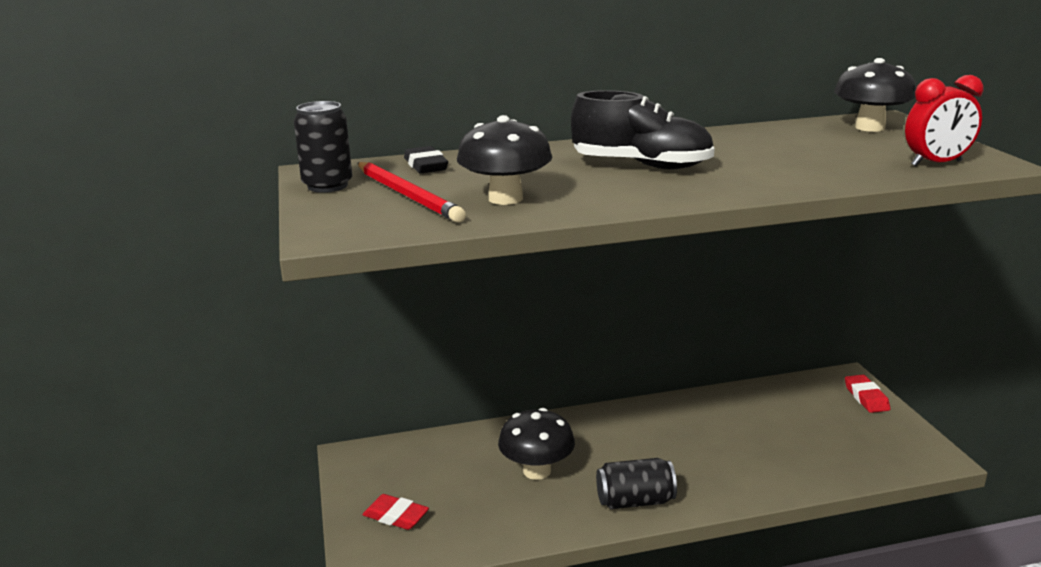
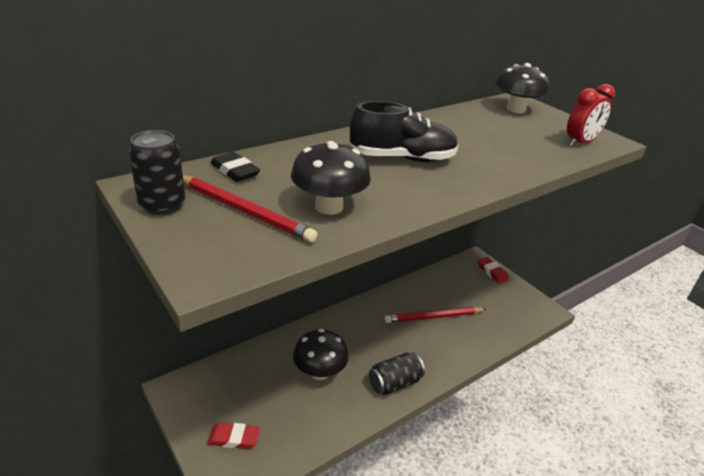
camera: 25 degrees left, 10 degrees up
none -> red pencil [384,307,486,323]

